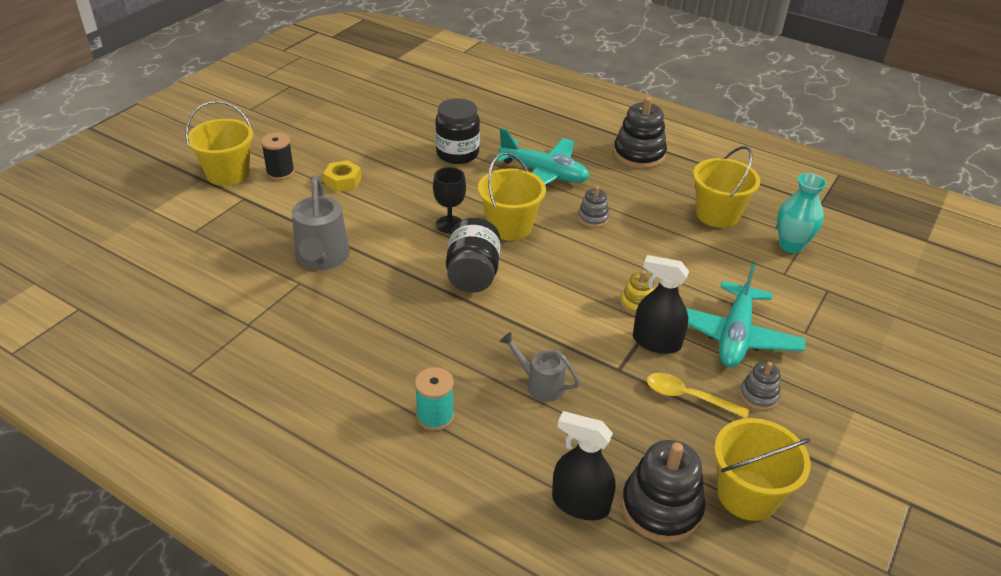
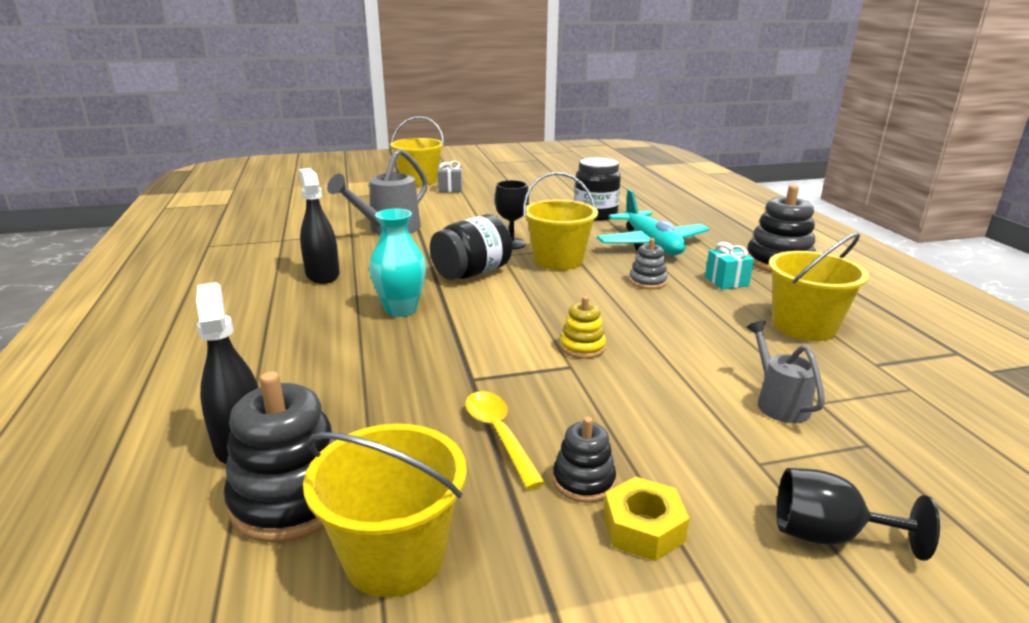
camera: 45 degrees right, 15 degrees down
black spool [261,132,295,180] -> grey gift [438,161,462,192]
yellow nut [323,160,361,192] -> yellow nut moved to [603,477,689,561]
turquoise spool [415,367,454,431] -> none
grey watering can [500,332,580,402] -> grey watering can moved to [746,321,825,423]
black spray bottle [633,255,689,354] -> black spray bottle moved to [299,168,340,284]
turquoise plane [686,264,806,367] -> none
grey stacking toy [739,362,781,411] -> black stacking toy [553,417,616,503]
turquoise vase [777,173,827,253] -> turquoise vase moved to [369,209,426,317]
none -> turquoise gift [705,242,754,290]
none -> black goblet [777,468,940,561]

